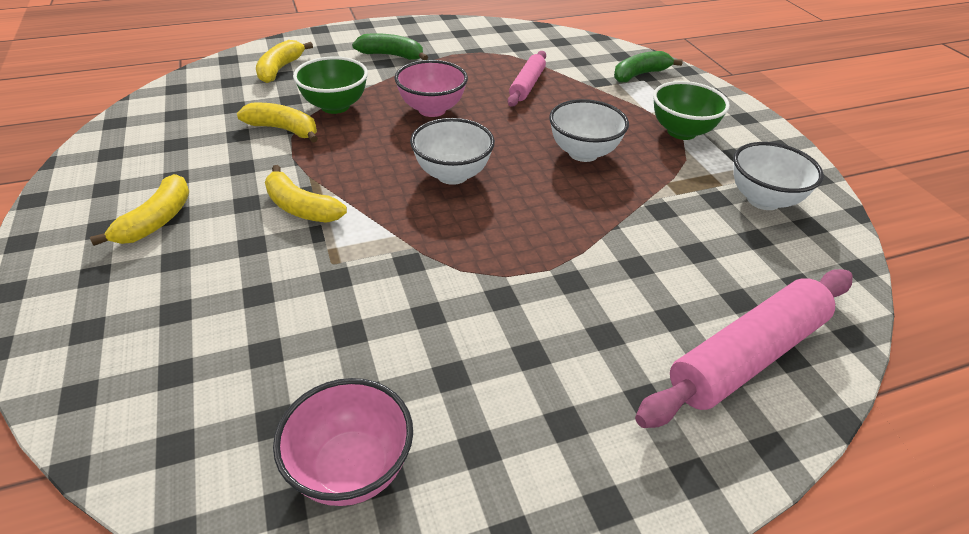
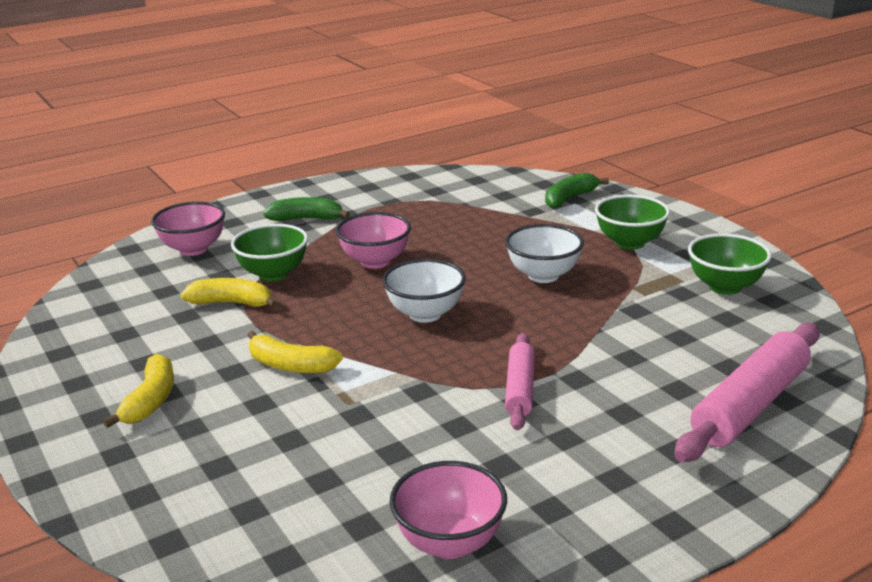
camera: 10 degrees left, 15 degrees down
yellow banana [256,40,313,83] -> pink bowl [151,202,225,256]
pink rolling pin [508,51,546,106] -> pink rolling pin moved to [505,333,535,430]
white bowl [733,142,824,210] -> green bowl [688,233,772,295]

